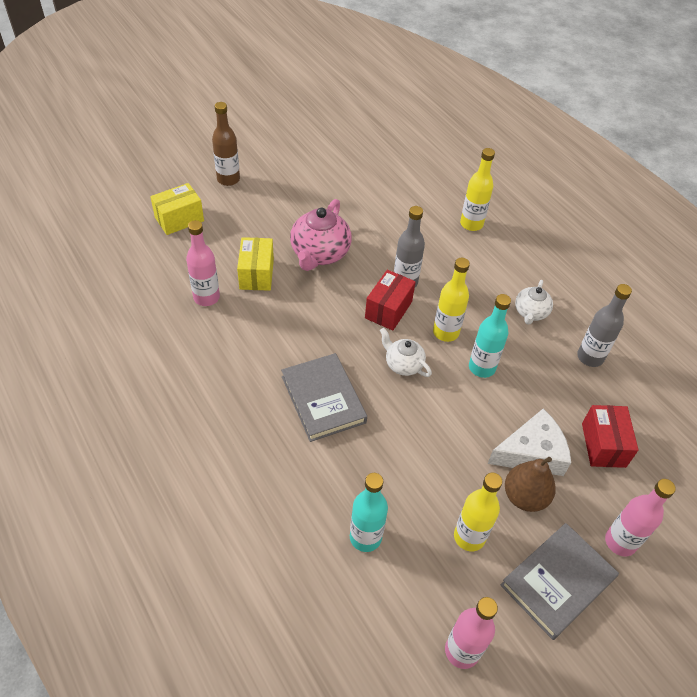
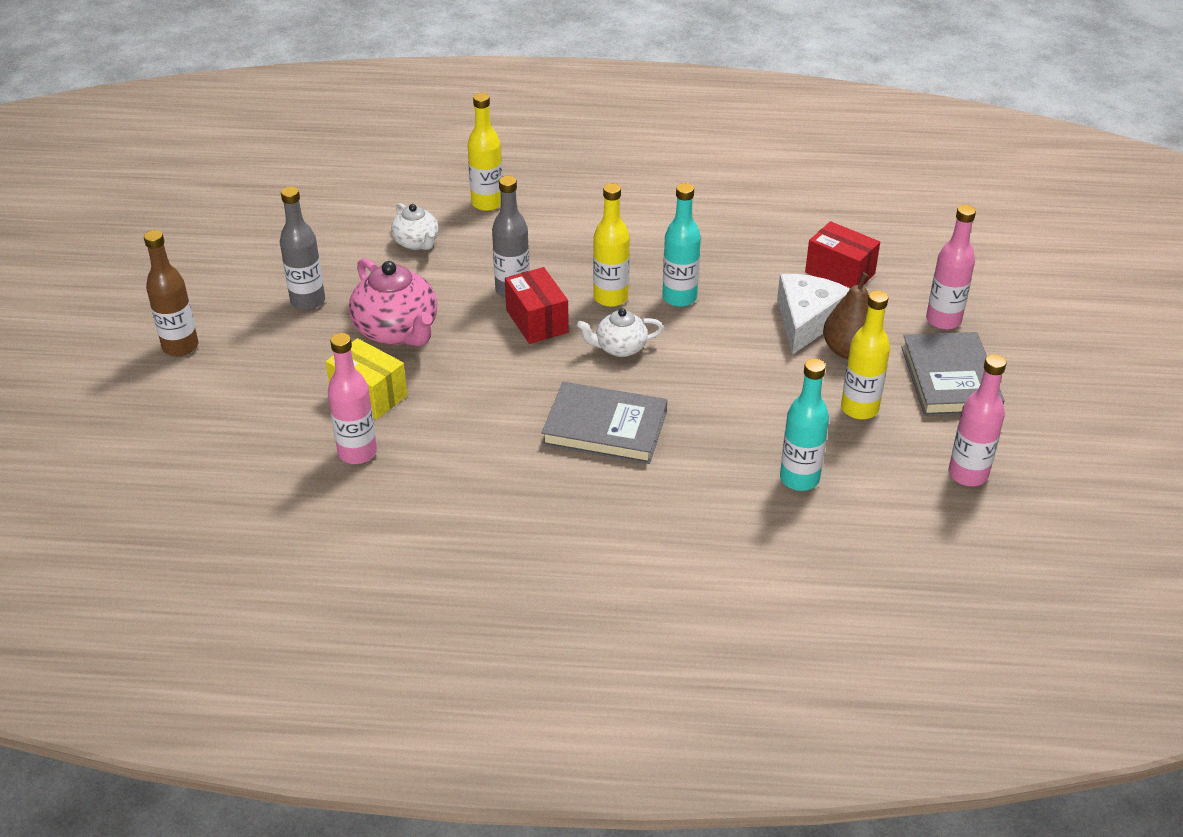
camera: 50 degrees left, 10 degrees down
yellow box [150,183,204,235] -> none
white teapot [515,280,553,325] -> white teapot moved to [391,203,439,250]
grey bottle [577,284,632,367] -> grey bottle moved to [280,186,325,310]

